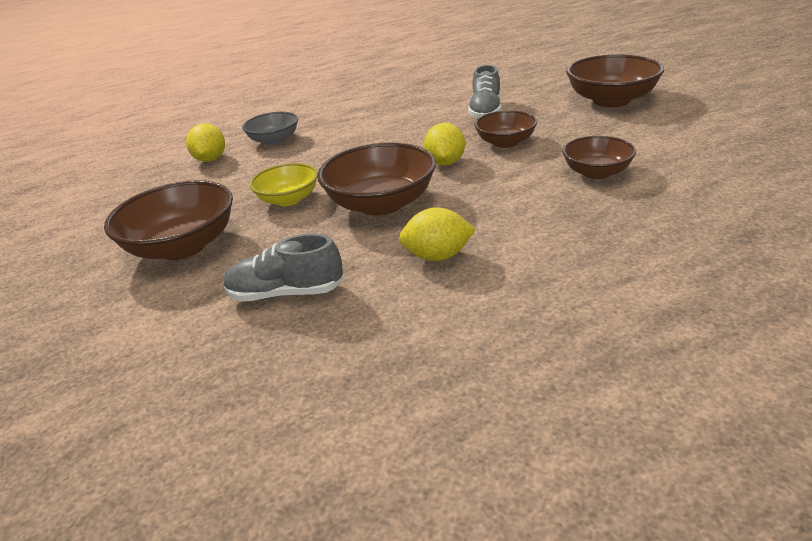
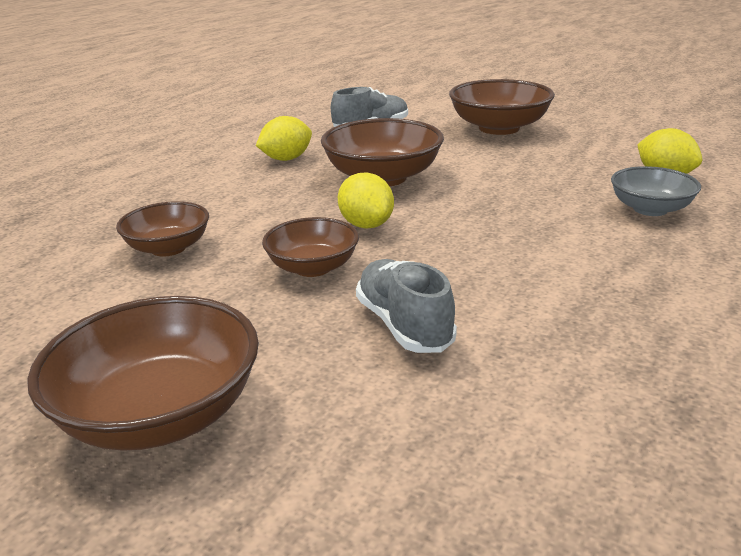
camera: 145 degrees right, 5 degrees down
yellow bowl [250,163,318,206] -> none

